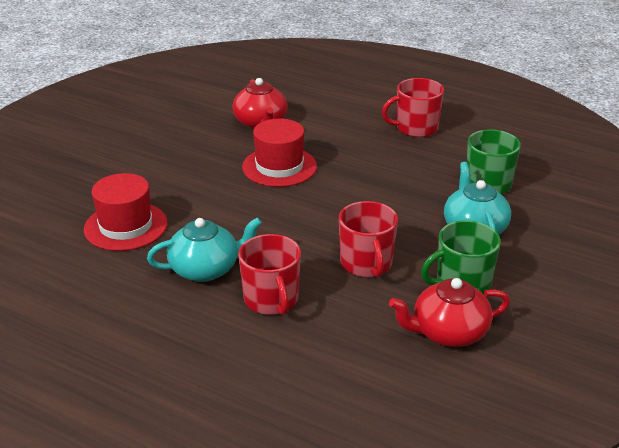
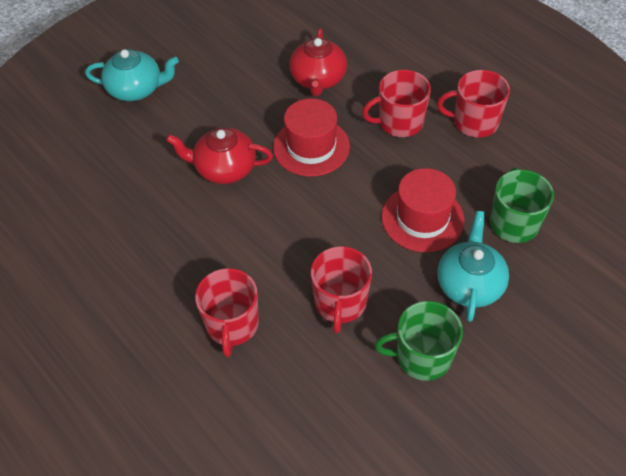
camera: 20 degrees right, 20 degrees up
red hat [84,173,167,251] -> red hat moved to [382,168,465,252]
turquoise teapot [147,217,262,282] -> turquoise teapot moved to [85,49,179,101]
red teapot [389,278,510,347] -> red teapot moved to [166,128,273,184]
none -> red mug [362,70,431,137]

